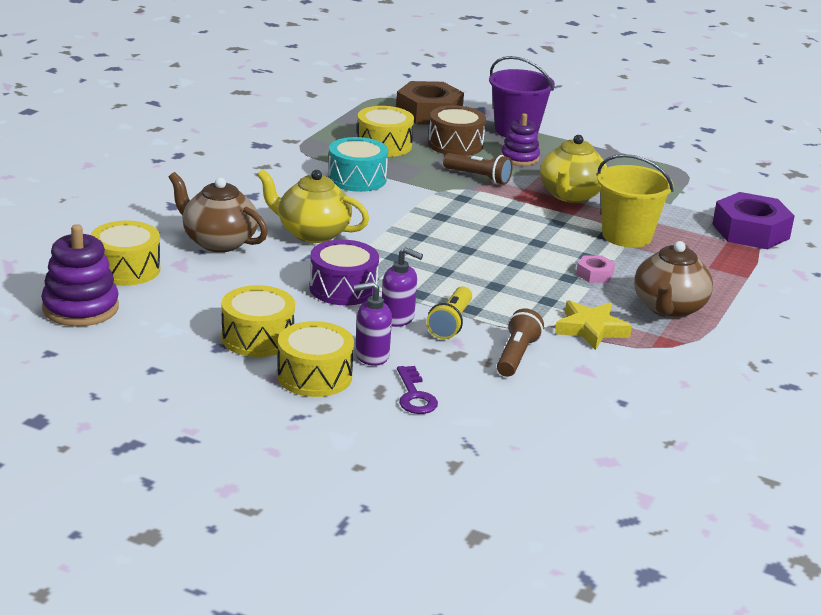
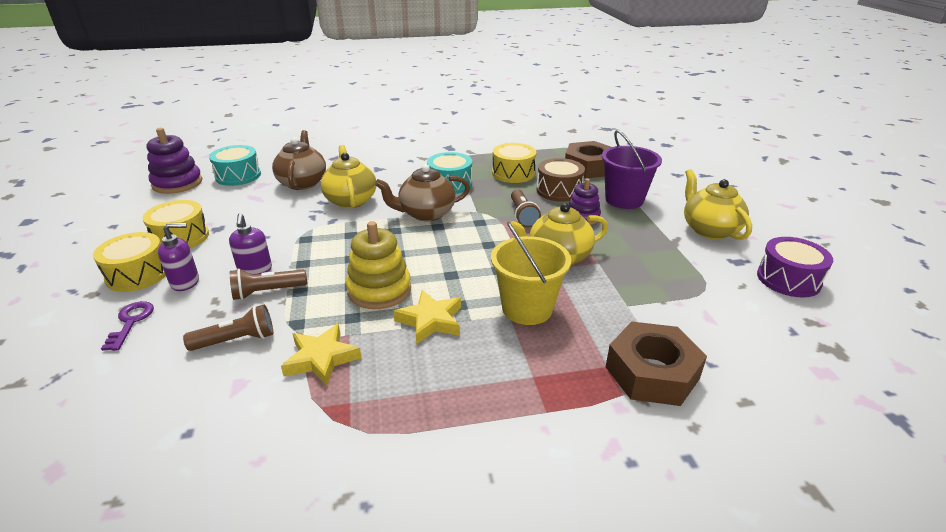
camera: 55 degrees right, 5 degrees up
yellow drum [91,221,160,286] -> turquoise drum [209,145,261,186]
purple drum [309,240,379,305] -> purple drum moved to [757,237,833,298]
purple soap dispenser [353,282,392,366] -> purple soap dispenser turned 120 degrees clockwise [158,223,199,291]
purple key [397,366,438,414] -> purple key turned 135 degrees clockwise [101,301,154,351]
yellow flashlight [426,286,472,339] -> brown flashlight [230,269,307,300]
pink nut [576,256,615,283] -> yellow star [393,290,461,345]
brown teapot [634,241,713,318] -> brown teapot moved to [375,164,470,221]
purple nut [712,192,795,249] -> brown nut [606,322,707,406]
none -> yellow stacking toy [346,221,411,309]
none -> yellow teapot [684,169,752,240]

